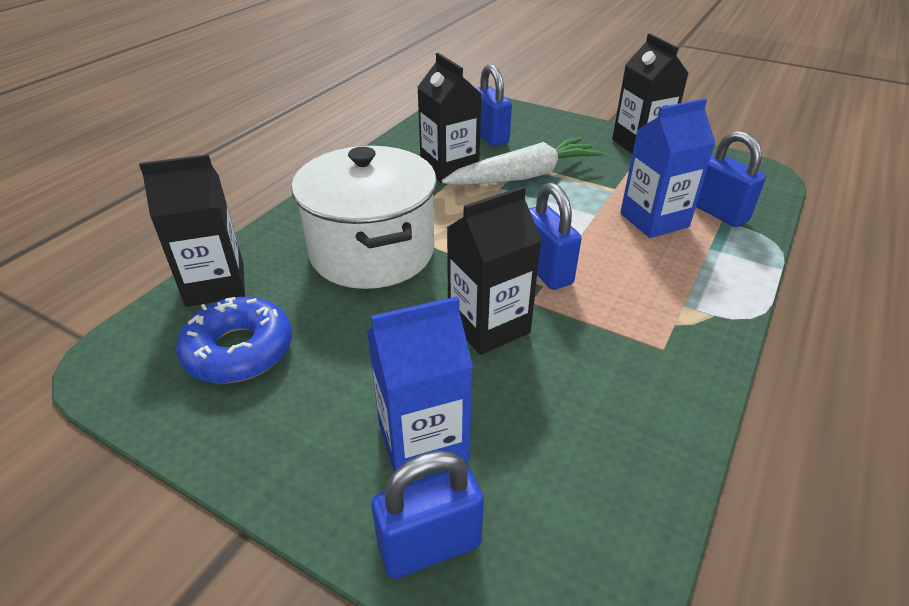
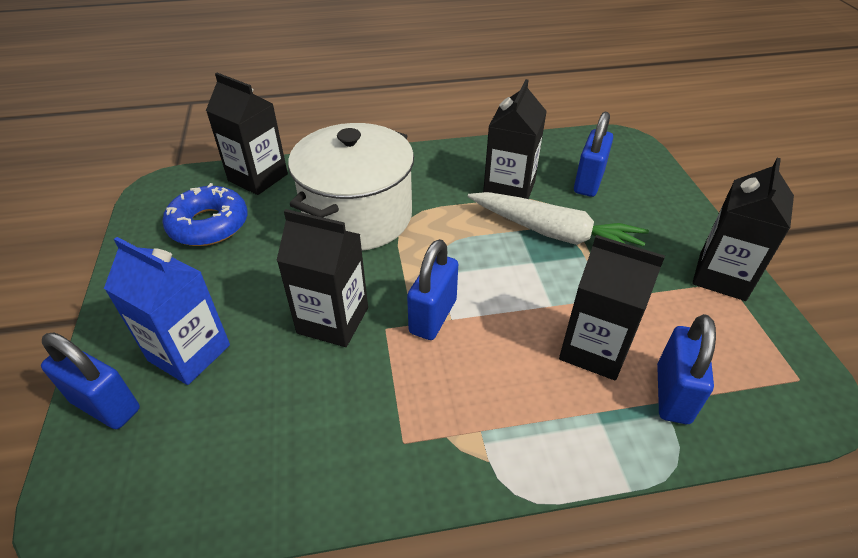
camera: 50 degrees right, 5 degrees up
blue carton [620,98,716,238] -> black carton [559,235,665,380]

